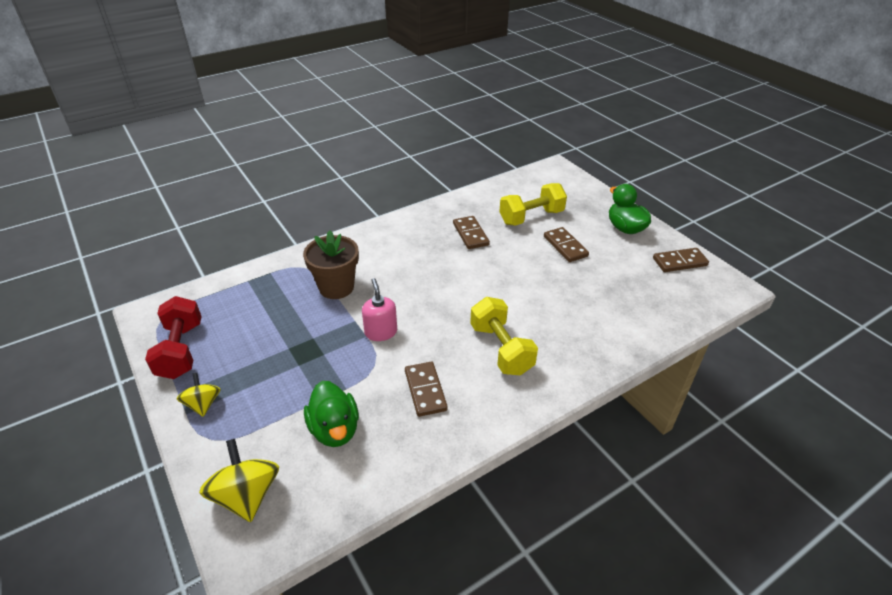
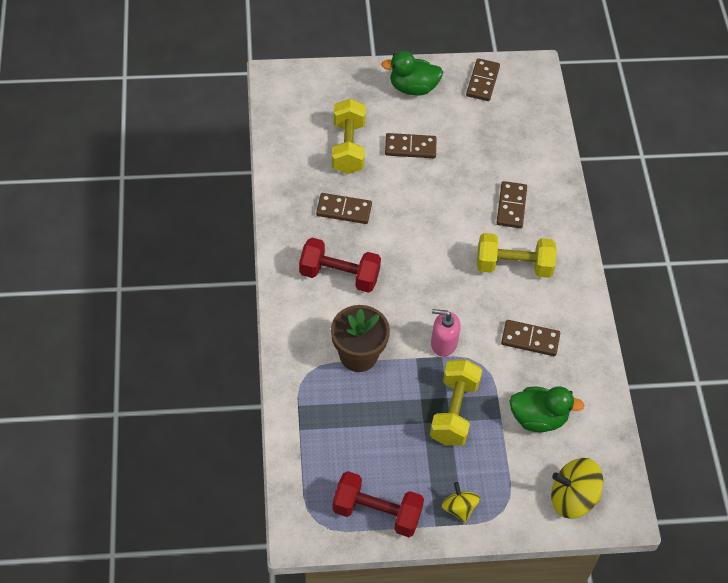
camera: 65 degrees left, 15 degrees up
yellow spinning top [177,373,221,417] -> yellow spinning top turned 60 degrees clockwise [441,482,480,523]
none -> red dumbbell [299,238,381,293]
none -> yellow dumbbell [430,359,482,446]
none -> brown domino [496,181,527,228]

